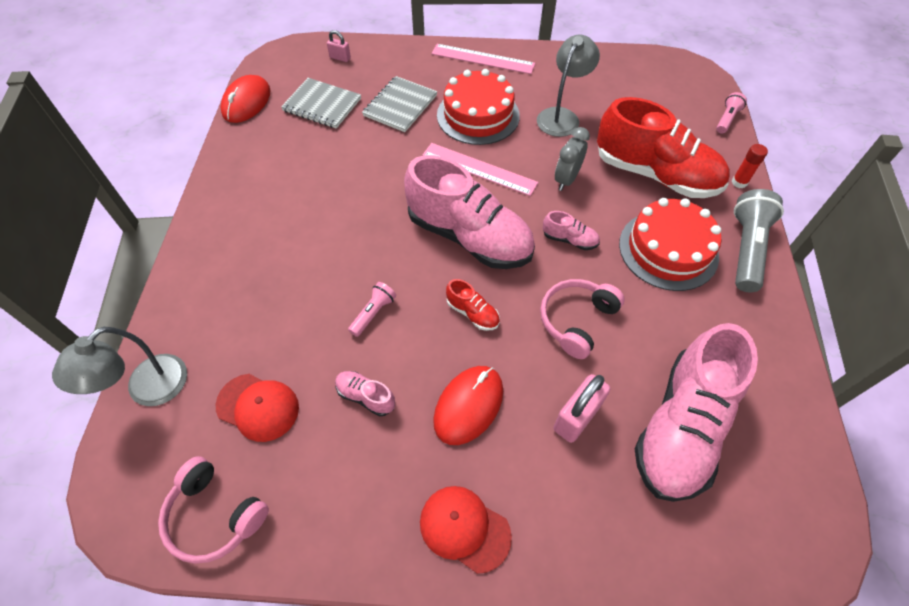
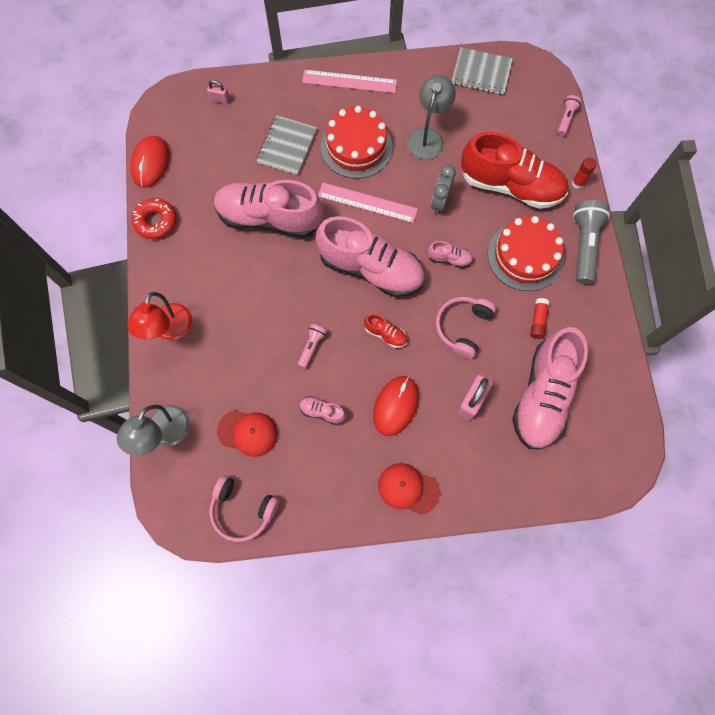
camera: 10 degrees left, 15 degrees up
grey notebook [281,78,361,129] -> grey notebook moved to [452,47,513,95]
none -> red lamp [127,292,192,341]
none -> red donut [132,198,177,239]
none -> pink shoe [214,180,323,238]
none -> red glue stick [530,298,550,339]

